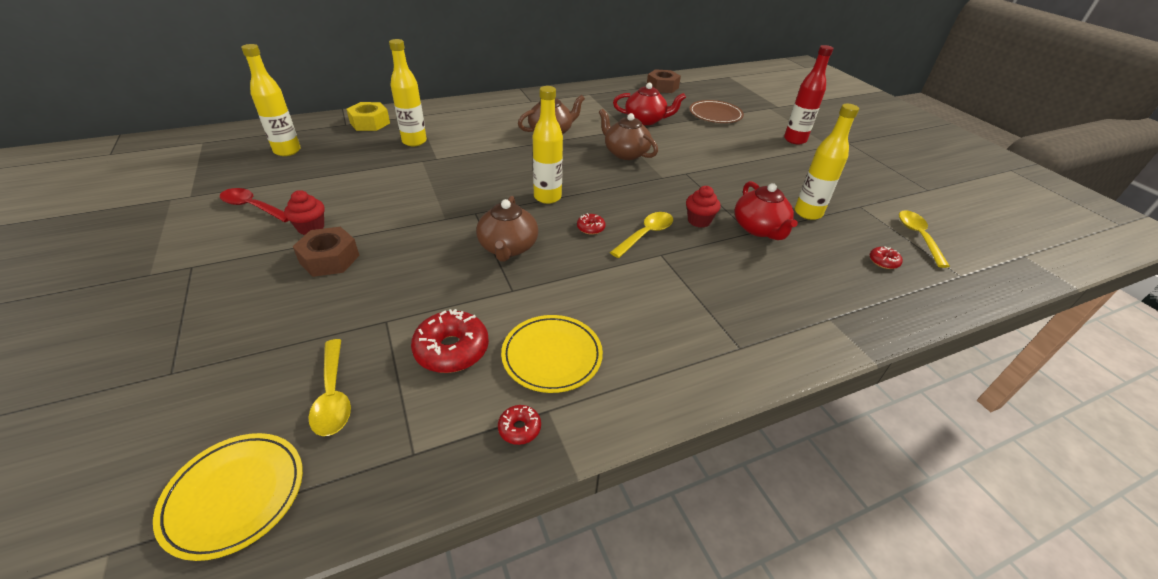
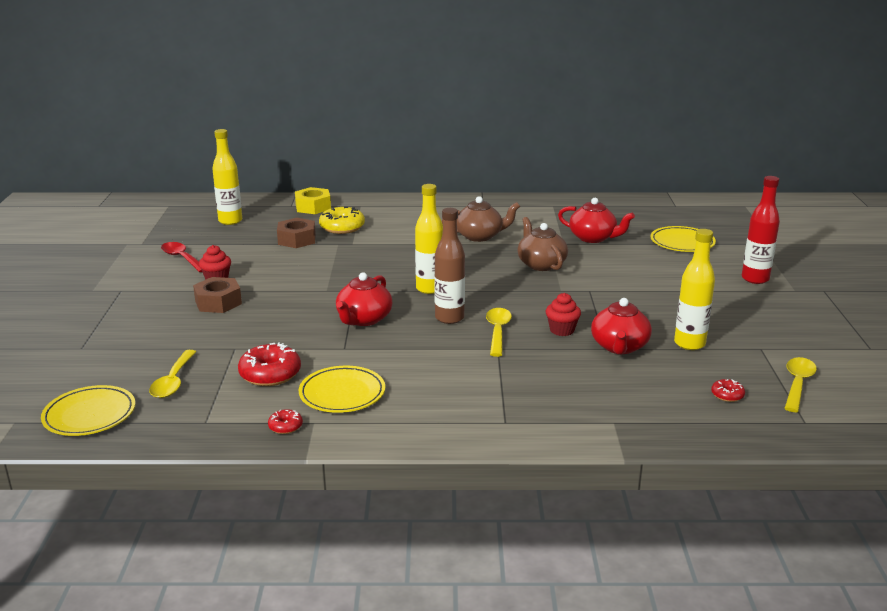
camera: 25 degrees right, 15 degrees down
yellow bottle [389,39,427,146] -> yellow donut [319,207,365,234]
brown teapot [476,196,538,262] -> red teapot [336,272,393,326]
red donut [577,213,606,235] -> brown bottle [434,208,465,324]
yellow spoon [610,212,673,258] -> yellow spoon turned 60 degrees counterclockwise [486,308,512,357]
brown nut [647,69,681,93] -> brown nut moved to [277,218,316,248]
brown plate [689,100,744,123] -> yellow plate [651,226,716,252]

